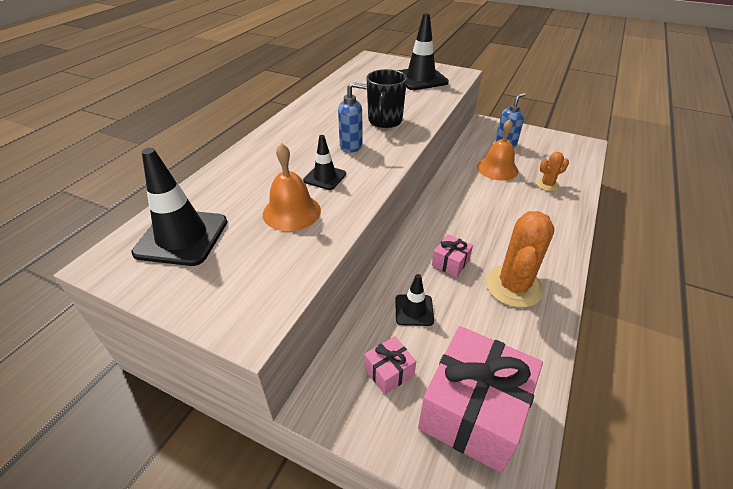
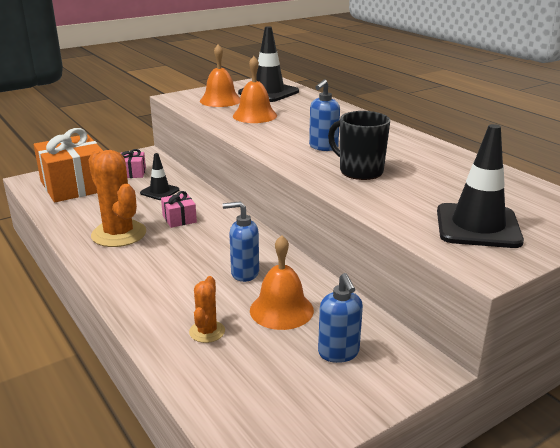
camera: 120 degrees right, 15 degrees down
black traffic cone [303,135,346,190] -> none
pink gift [418,326,543,473] -> orange gift [34,128,103,202]
none -> orange bell [200,44,240,107]
none -> blue soap dispenser [223,201,259,282]

